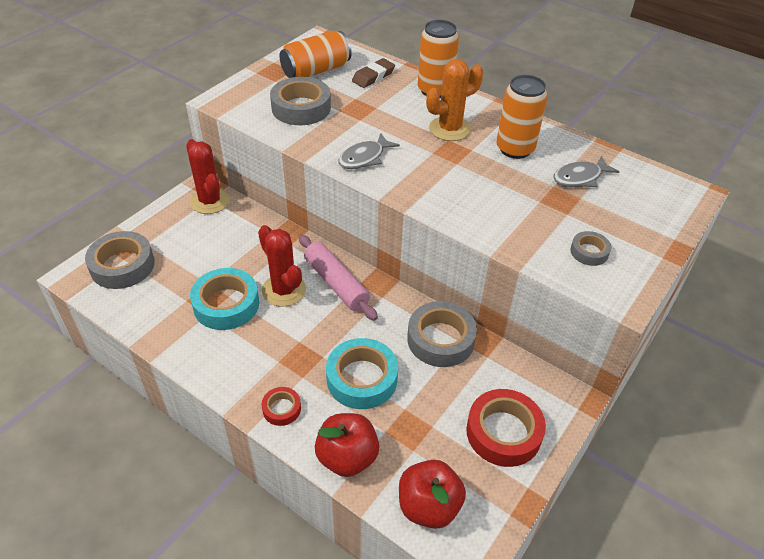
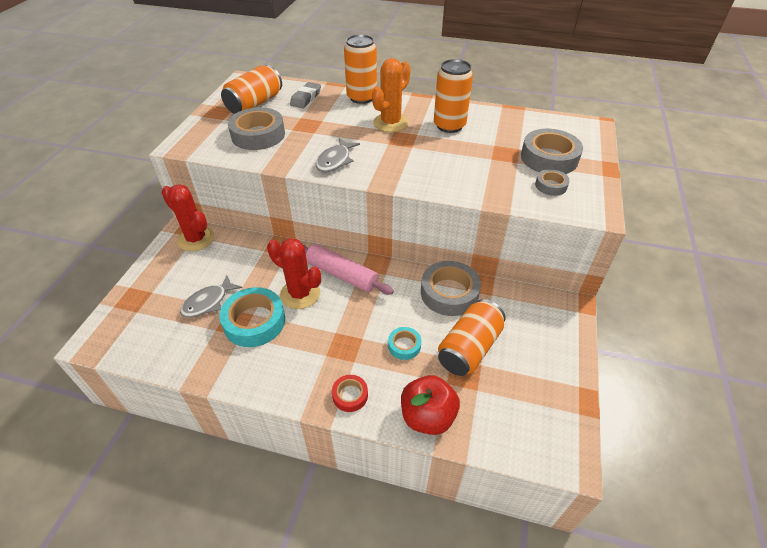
camera: 20 degrees left, 0 degrees up
grey tape [85,231,155,289] -> grey tape moved to [521,129,583,174]
turquoise tape [326,338,398,409] -> turquoise tape [388,327,421,360], size x0.52
brown eraser [352,58,395,88] -> grey eraser [290,82,321,108]
red apple [399,460,466,529] -> none
red tape [466,389,546,467] -> none
grey fish [553,156,619,187] -> grey fish moved to [180,275,242,318]
none -> orange can [438,299,506,376]

